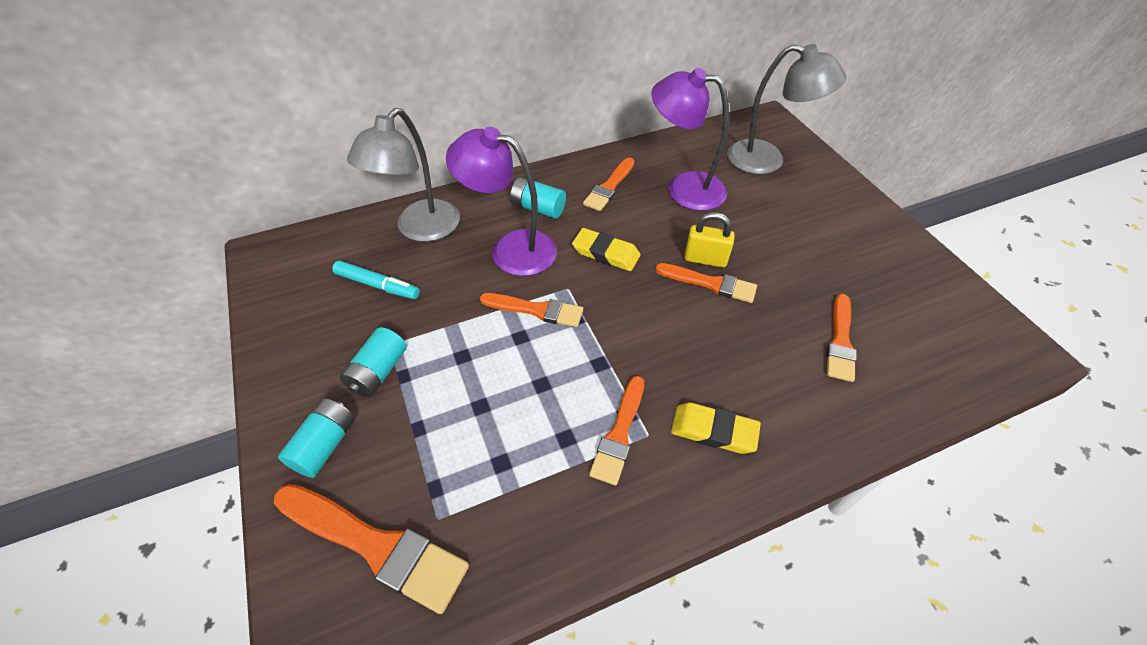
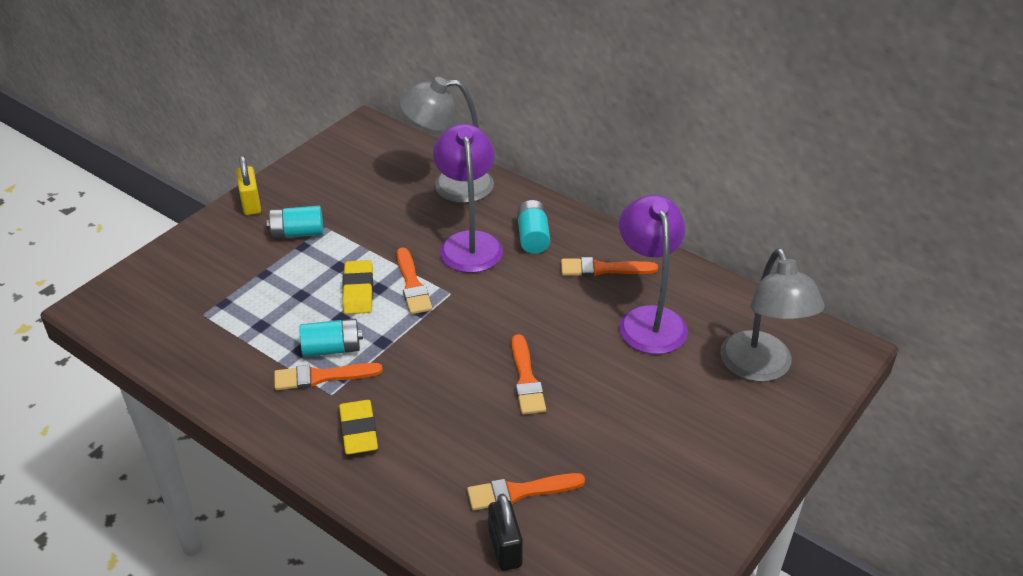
camera: 60 degrees right, 10 degrees down
orange brush [274,484,469,614] -> none
turquoise battery [278,398,355,478] -> turquoise battery moved to [299,319,363,357]
turquoise marker [332,260,420,299] -> none
yellow eraser [572,228,640,271] -> yellow eraser moved to [342,260,373,314]
yellow padlock [684,212,735,268] -> yellow padlock moved to [236,156,261,215]
none -> black padlock [488,494,523,571]

